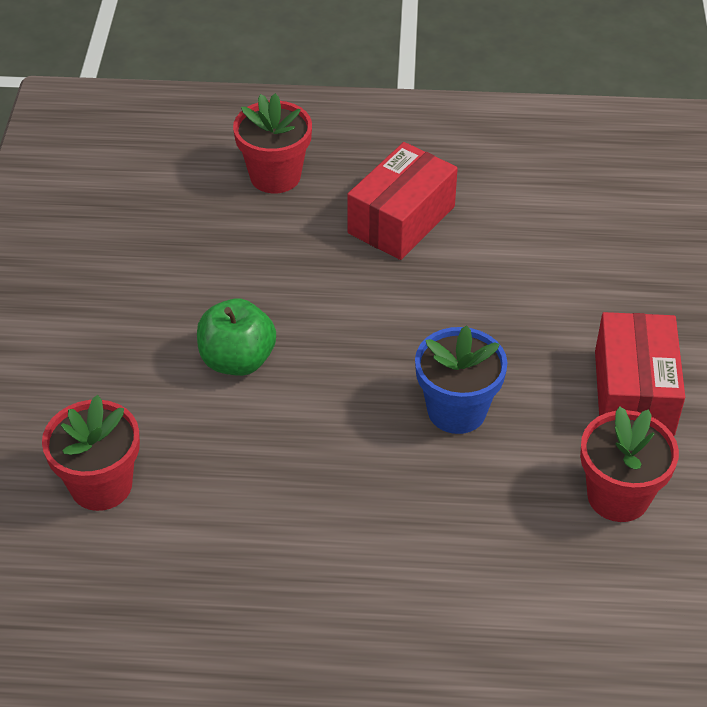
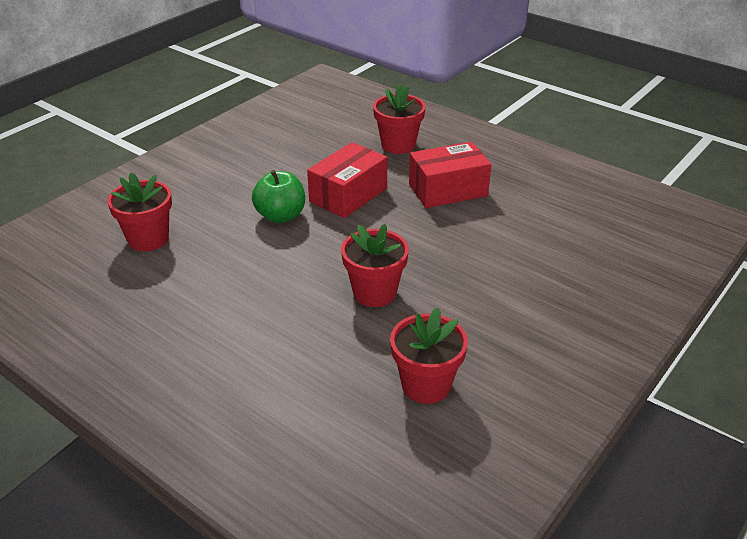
camera: 35 degrees right, 10 degrees down
blue flower pot [415,325,508,434] -> red flower pot [341,224,409,307]
red box [595,312,685,436] -> red box moved to [307,142,388,218]

